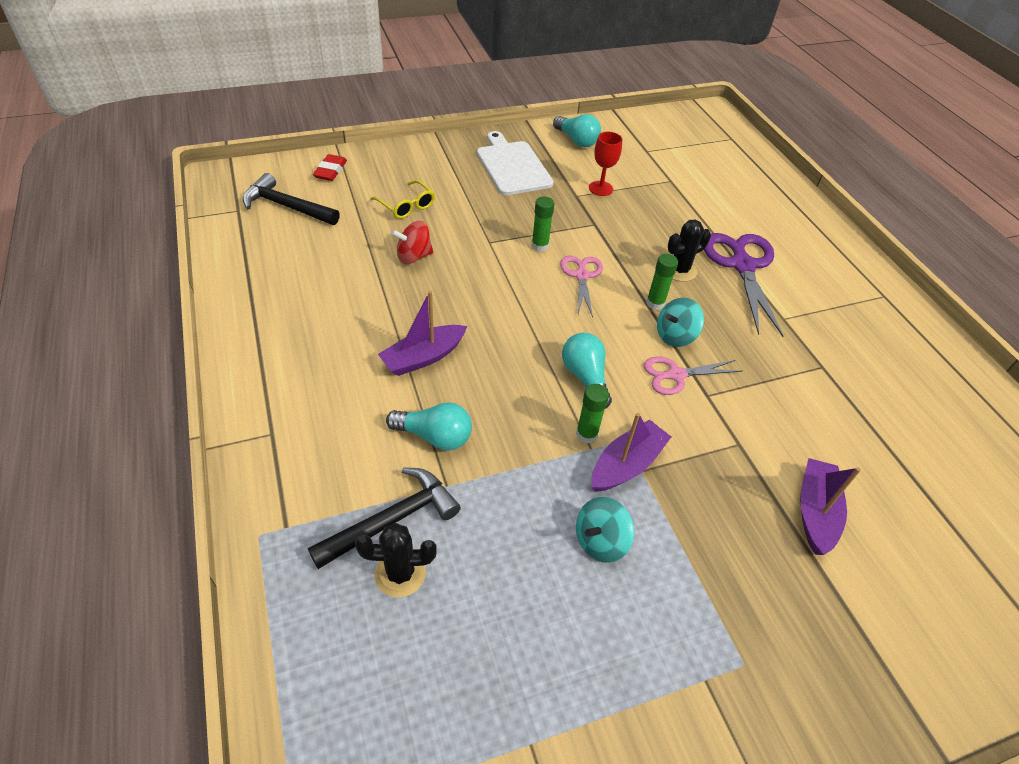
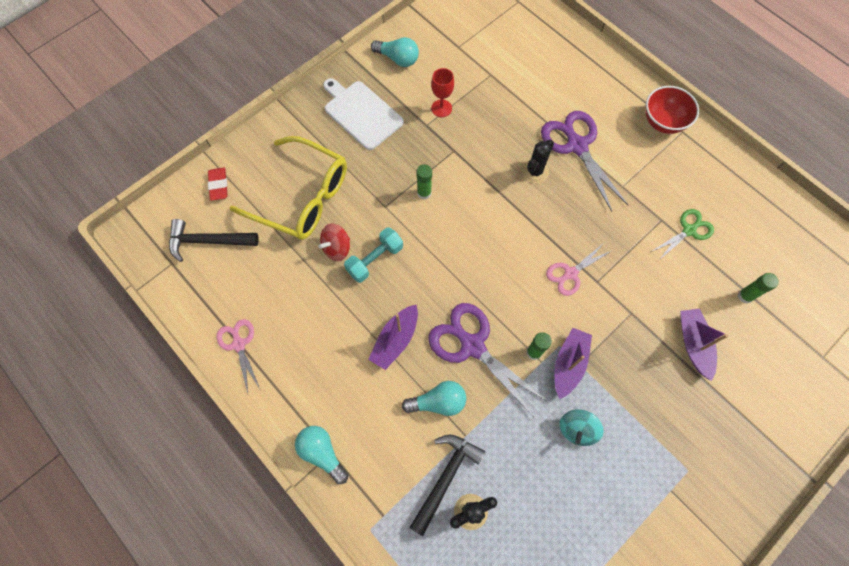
camera: 20 degrees left, 20 degrees up
yellow glasses [371,180,435,219] -> yellow glasses [230,136,347,240], size x2.21
pink scissors [560,255,603,318] -> pink scissors moved to [216,319,260,393]
turquoise light bulb [562,332,612,409] -> turquoise light bulb moved to [295,426,349,484]
green glue stick [646,254,678,310] -> green glue stick moved to [738,273,779,303]
turquoise spinning top [657,298,704,347] -> none
none -> turquoise dumbbell [344,227,403,283]
none -> purple scissors [428,303,548,417]
none -> red bowl [646,86,699,134]
none -> green scissors [651,209,714,261]

